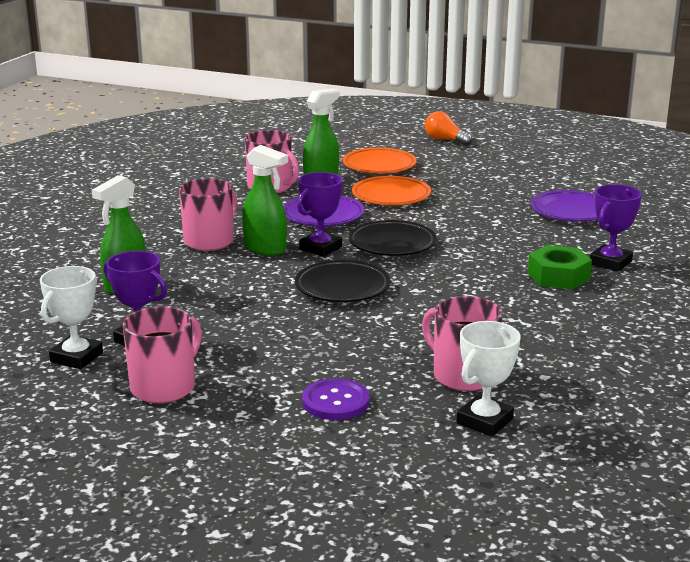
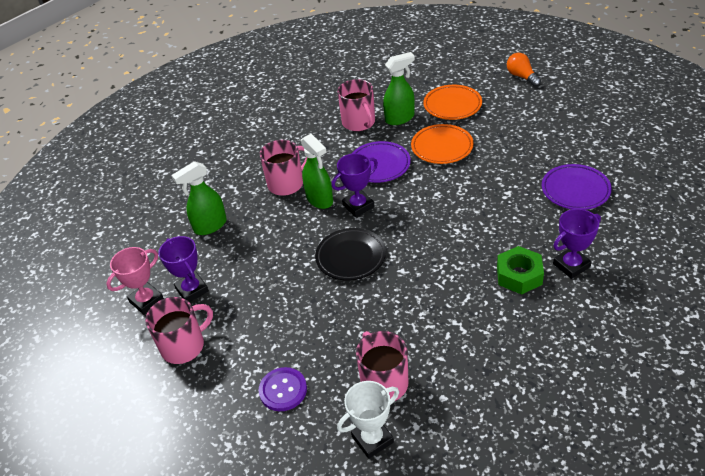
camera: 25 degrees right, 20 degrees up
white trophy [40,266,103,369] -> pink trophy [106,247,164,315]
black plate [349,220,437,256] -> none

